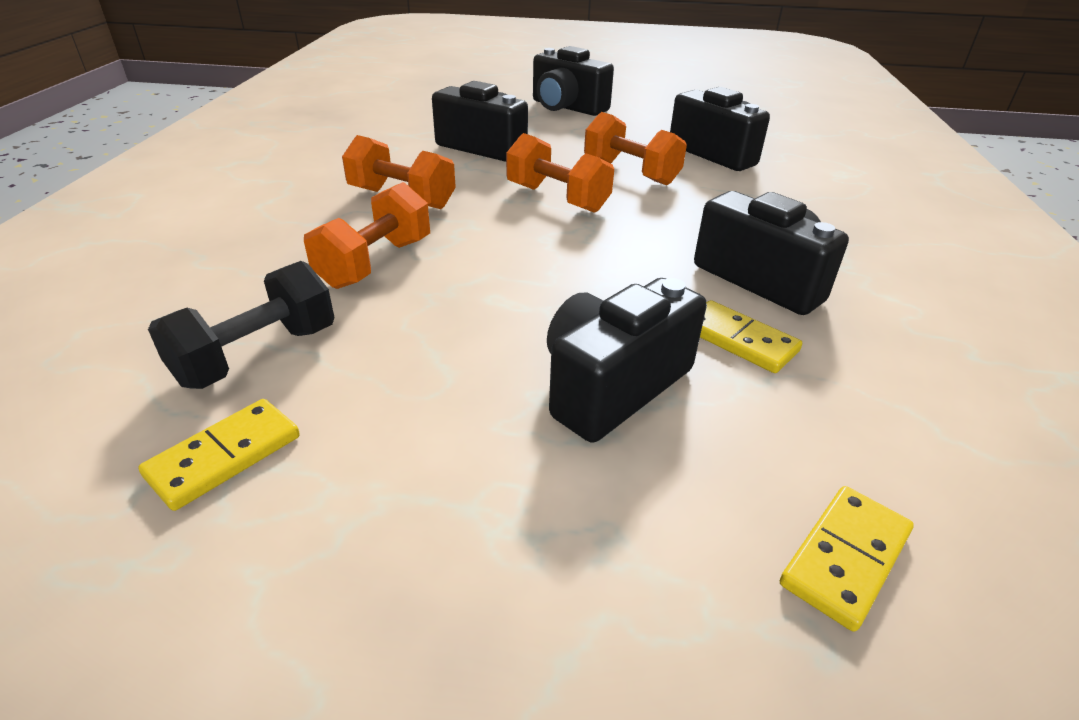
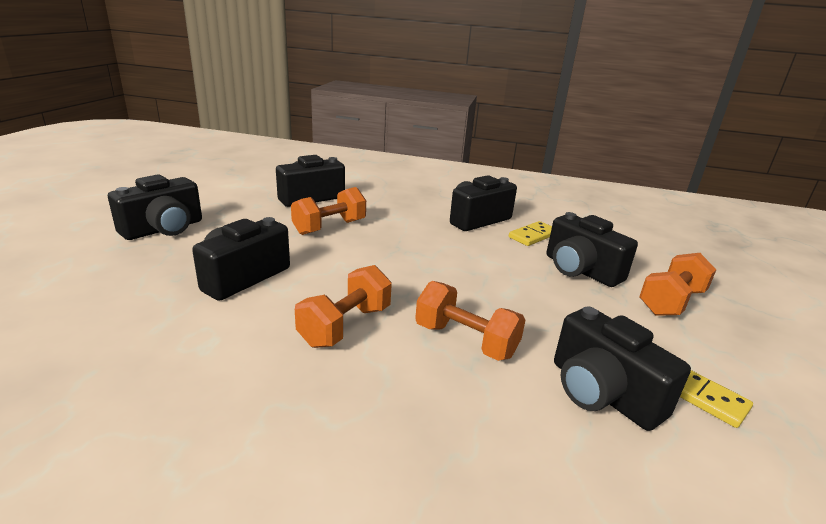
camera: 85 degrees left, 10 degrees down
black dumbbell [148,261,334,389] -> black camera [554,307,691,431]
orange dumbbell [506,133,614,213] -> orange dumbbell moved to [639,253,716,316]
yellow domino [780,486,914,632] -> none

